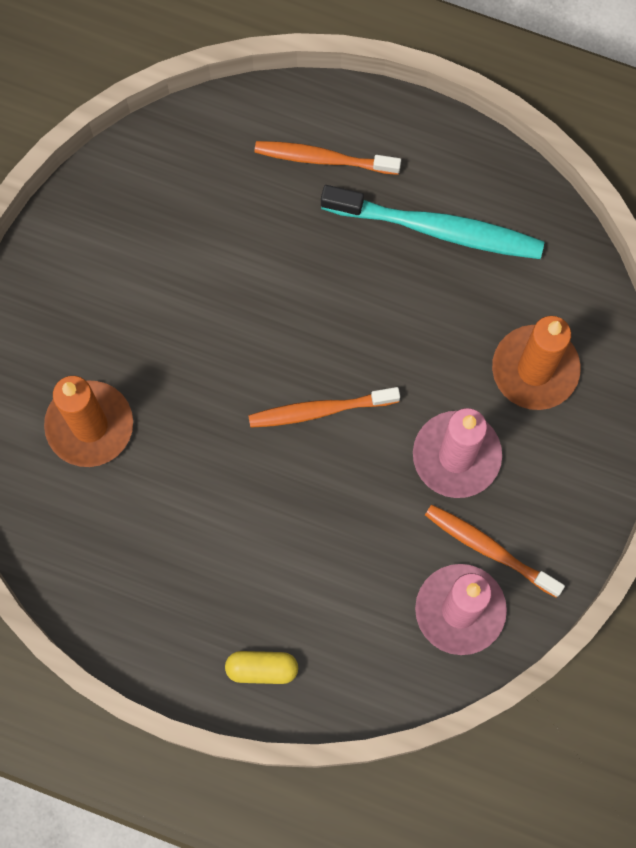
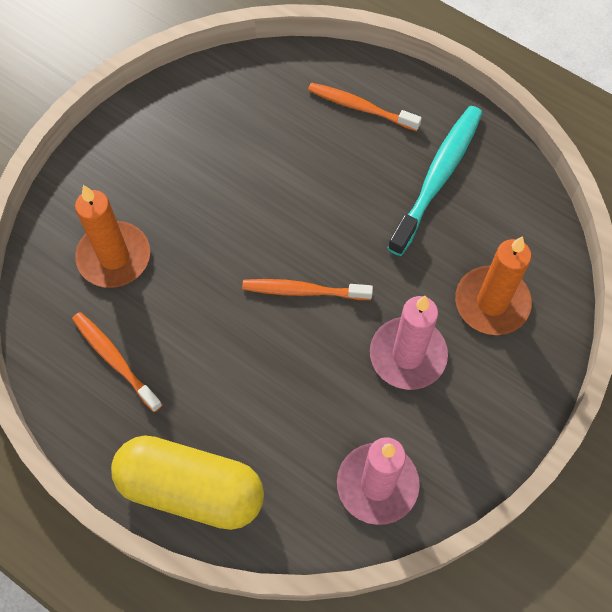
camera: 15 degrees right, 10 degrees down
yellow capsule [225,651,298,684] -> yellow capsule [111,435,264,530], size x2.32
turquoise toothbrush [321,185,544,259] -> turquoise toothbrush turned 90 degrees counterclockwise [387,106,482,256]
orange toothbrush [425,505,565,598] -> orange toothbrush moved to [72,312,163,412]

